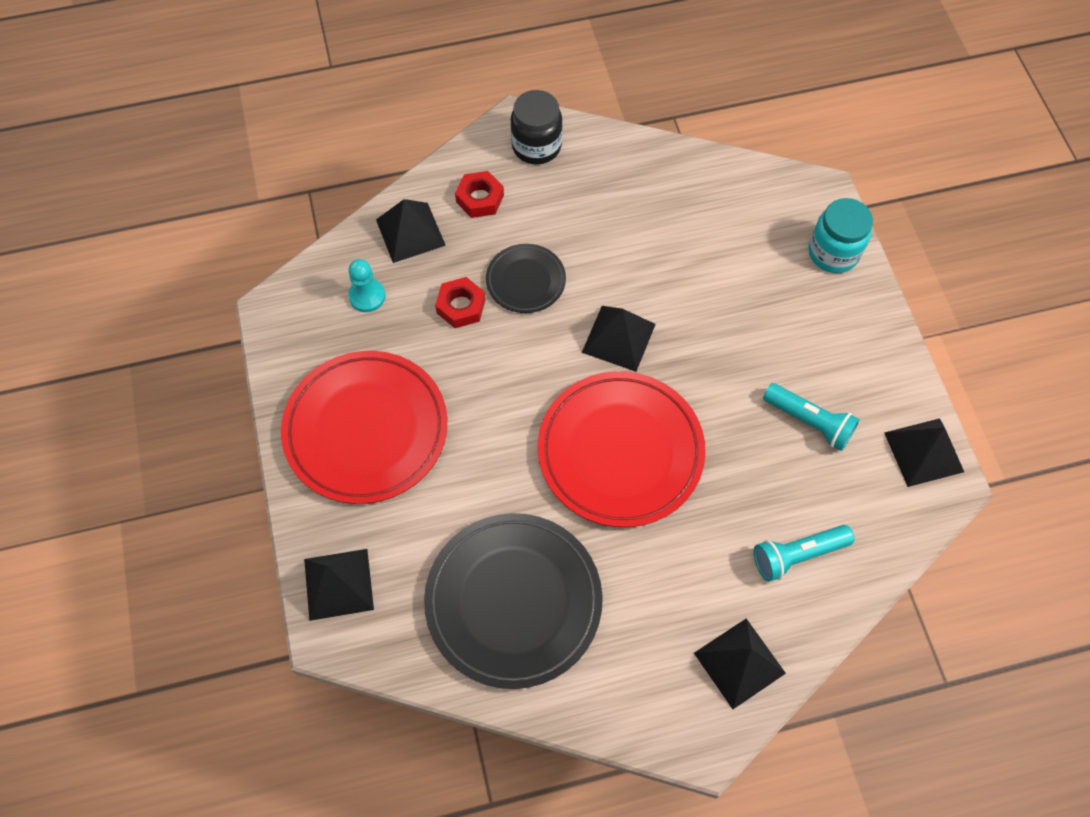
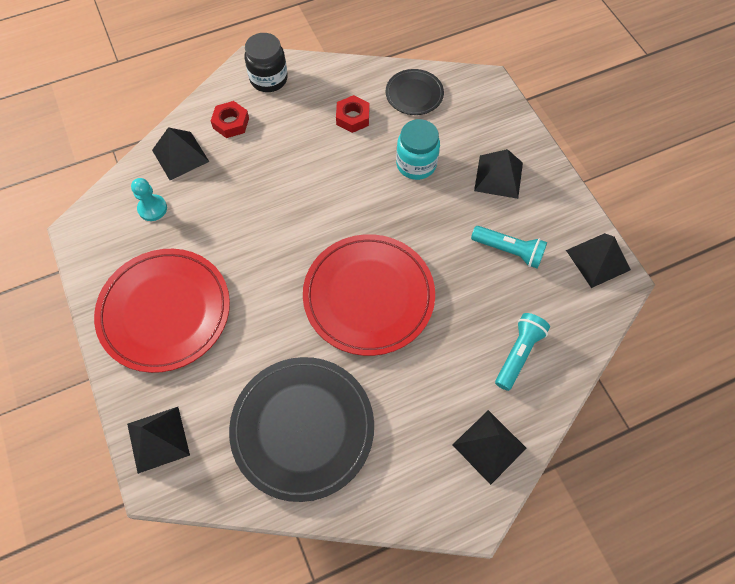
camera: 10 degrees left, 0 degrees up
red nut [435,277,486,328] -> red nut moved to [336,95,369,133]
black plate [486,244,566,313] -> black plate moved to [386,69,444,115]
black pyramid [582,306,656,372] -> black pyramid moved to [474,149,523,199]
turquoise flashlight [754,525,854,582] -> turquoise flashlight turned 150 degrees clockwise [495,313,550,391]
turquoise jar [809,198,873,273] -> turquoise jar moved to [396,119,440,180]

